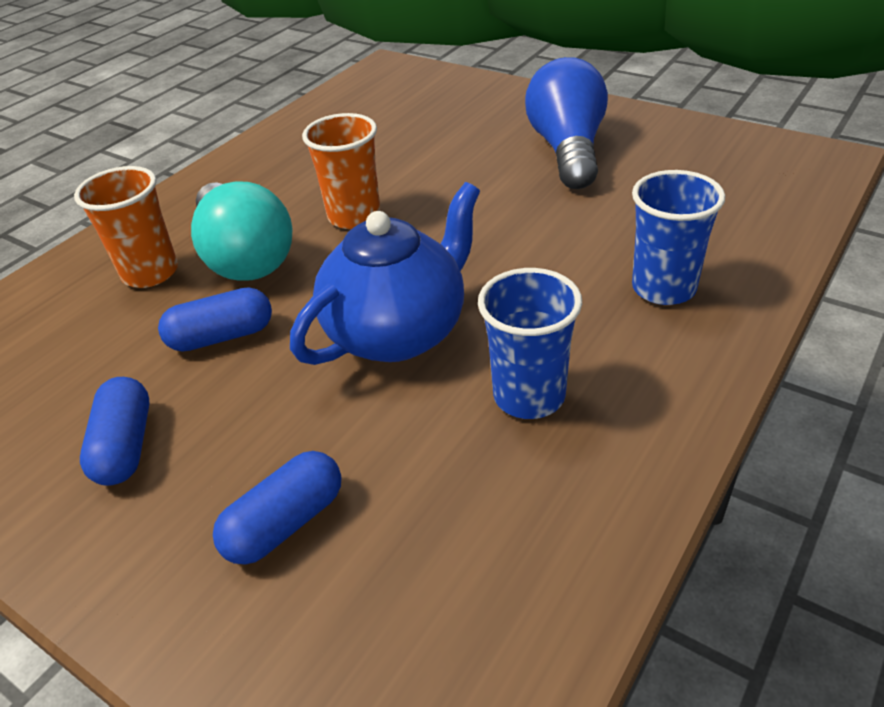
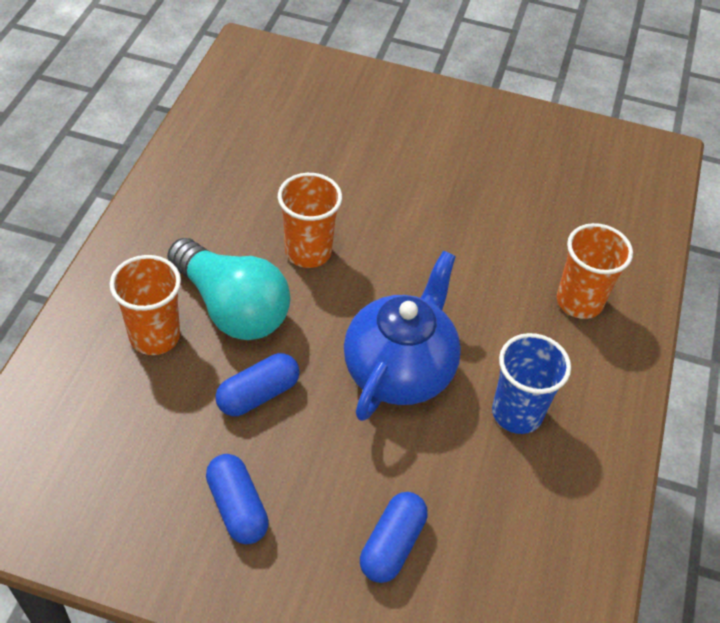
camera: 25 degrees left, 10 degrees up
blue light bulb [525,57,608,189] -> none
blue cup [632,170,725,305] -> orange cup [557,223,633,319]

